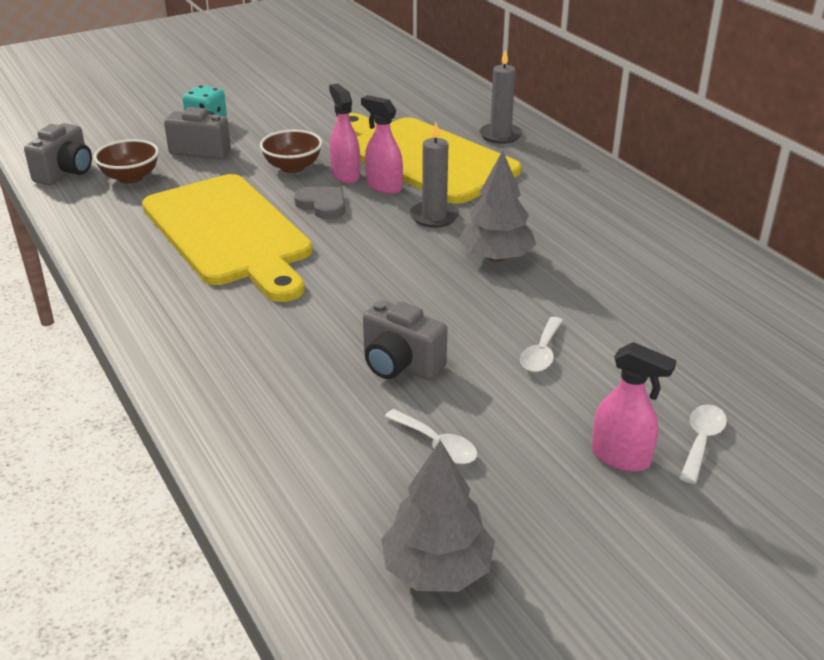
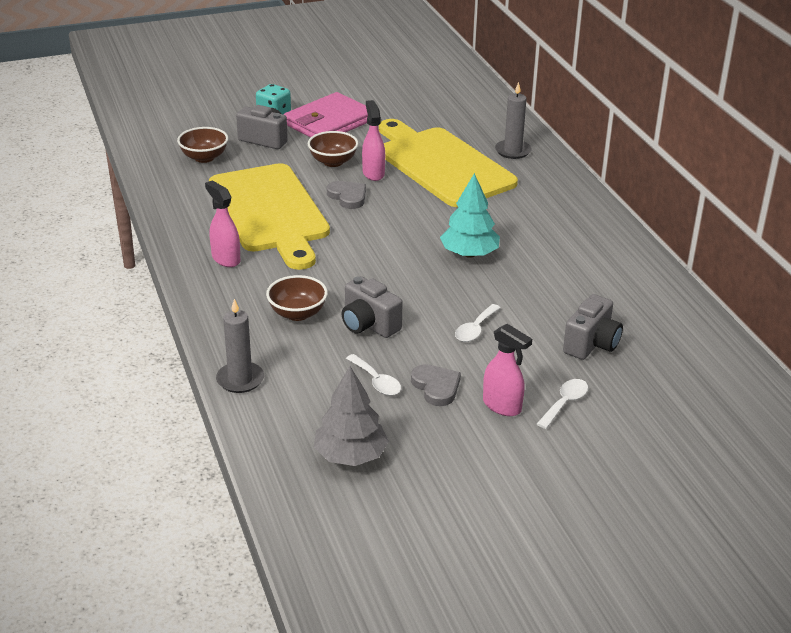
camera: 10 degrees right, 0 degrees up
grey camera [24,123,92,185] -> grey camera moved to [563,294,623,360]
pink spray bottle [361,95,403,194] -> pink spray bottle moved to [205,180,240,267]
grey candle [410,122,459,228] -> grey candle moved to [216,299,264,393]
grey tree [459,150,536,262] -> turquoise tree [440,173,500,258]
none -> brown bowl [266,275,328,321]
none -> pink wallet [284,92,368,137]
none -> grey heart [411,364,461,406]

